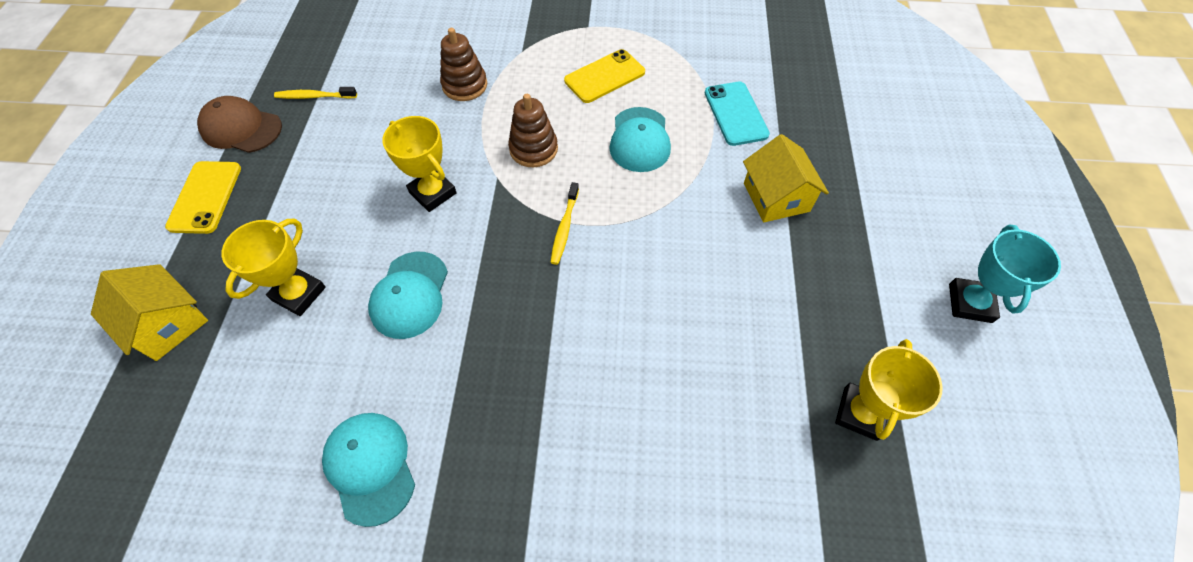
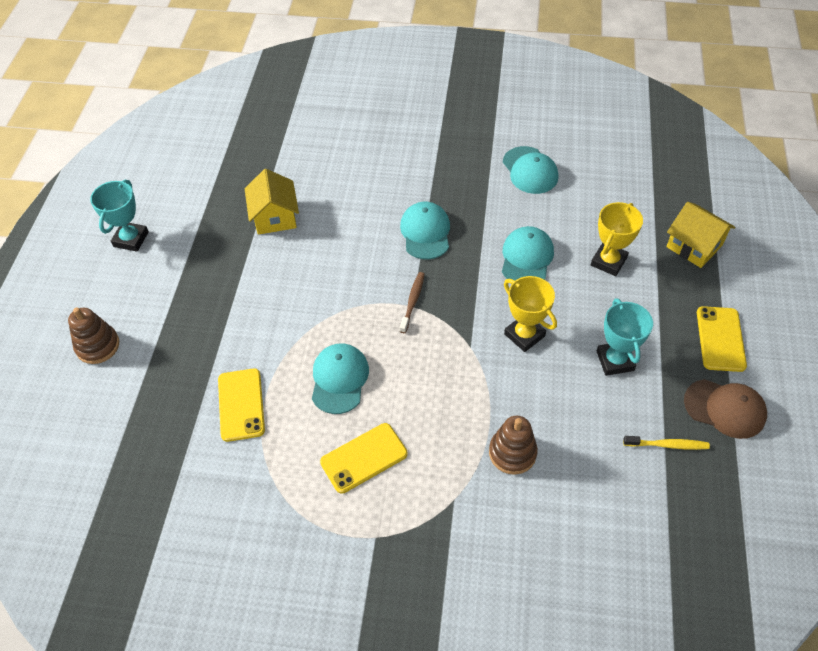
camera: 175 degrees left, 5 degrees down
brown stacking toy [508,94,558,167] -> brown stacking toy moved to [68,307,119,364]
yellow toothbrush [550,182,579,265] -> brown toothbrush [400,272,425,333]
turquoise phone [705,82,770,146] -> yellow phone [218,368,265,442]
yellow house [743,134,829,222] -> yellow house moved to [245,169,299,235]
yellow trophy [835,339,943,441] -> none
none -> turquoise cap [400,202,450,260]
none -> turquoise trophy [597,298,653,376]

